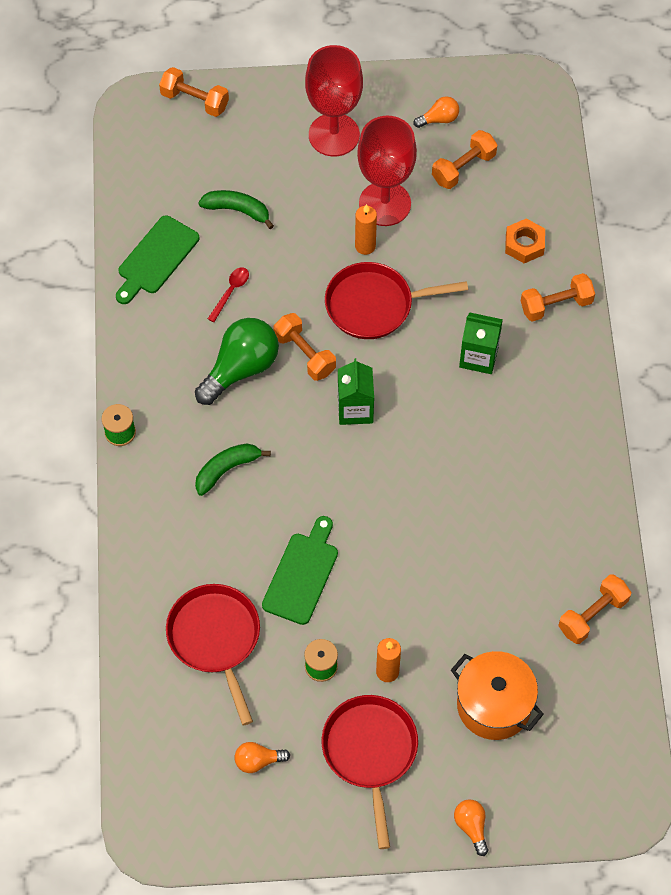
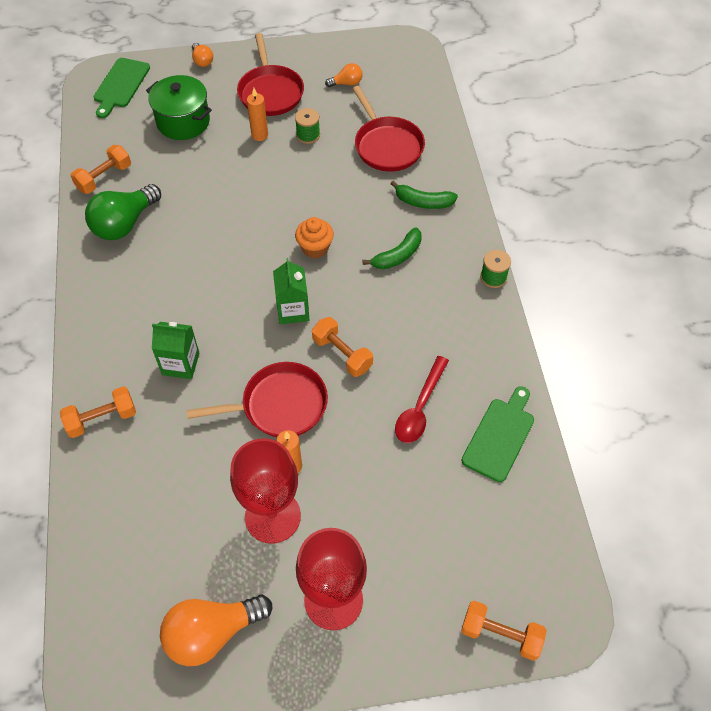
camera: 175 degrees right, 5 degrees down
green light bulb [195,318,279,405] -> green light bulb moved to [85,184,161,240]
green banana [198,190,274,229] -> green banana moved to [390,181,458,209]
red spoon [208,267,249,322] -> red spoon [395,356,449,443], size x1.64
green cutting board [262,516,338,625] -> green cutting board moved to [93,58,150,118]
orange light bulb [414,96,459,128] -> orange light bulb [160,594,272,666], size x2.01
orange dumbbell [432,130,497,189] -> none
orange pot [451,651,544,740] -> green pot [146,75,212,140]
orange nut [505,218,545,263] -> none
none -> orange cupcake [295,217,334,258]

